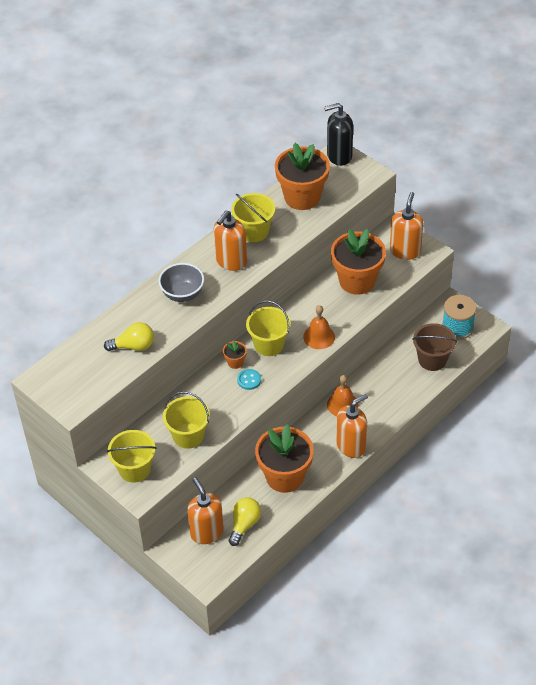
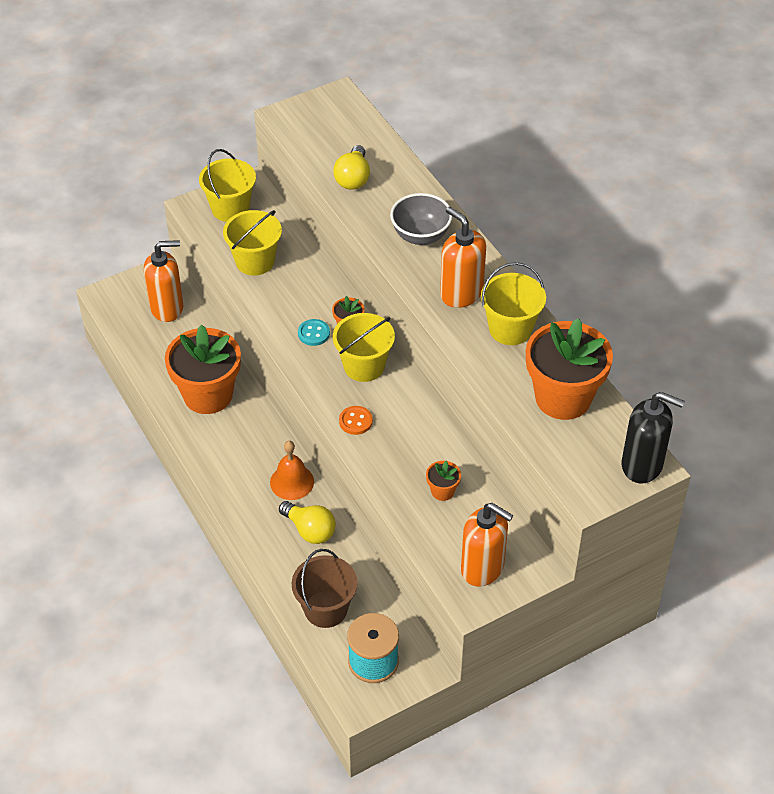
camera: 105 degrees right, 0 degrees up
yellow light bulb [229,497,261,546] -> yellow light bulb moved to [279,501,336,544]
orange bell [303,305,335,349] -> orange button [339,406,373,435]
black soap dispenser [324,103,353,166] -> black soap dispenser turned 105 degrees clockwise [622,392,685,483]
orange flower pot [331,229,386,295] -> orange flower pot [426,461,461,501], size x0.42
orange soap dispenser [336,394,368,458] -> none

